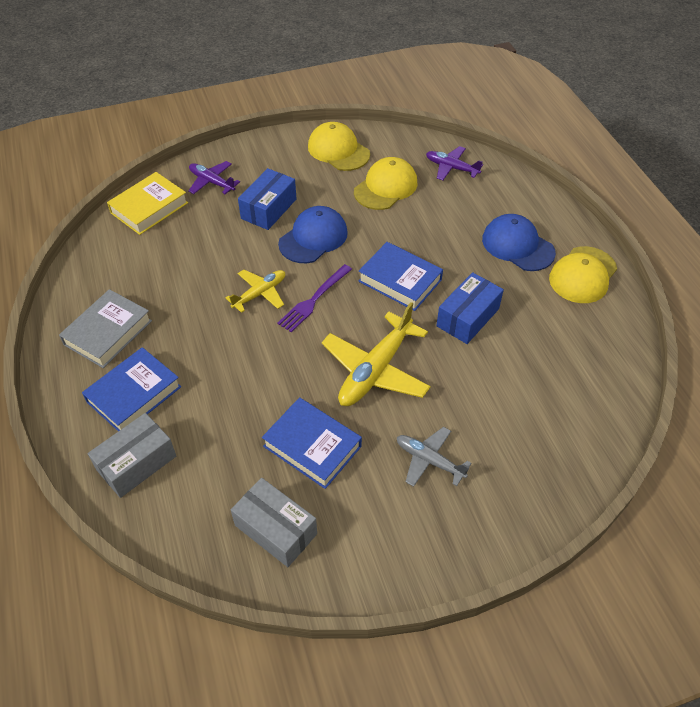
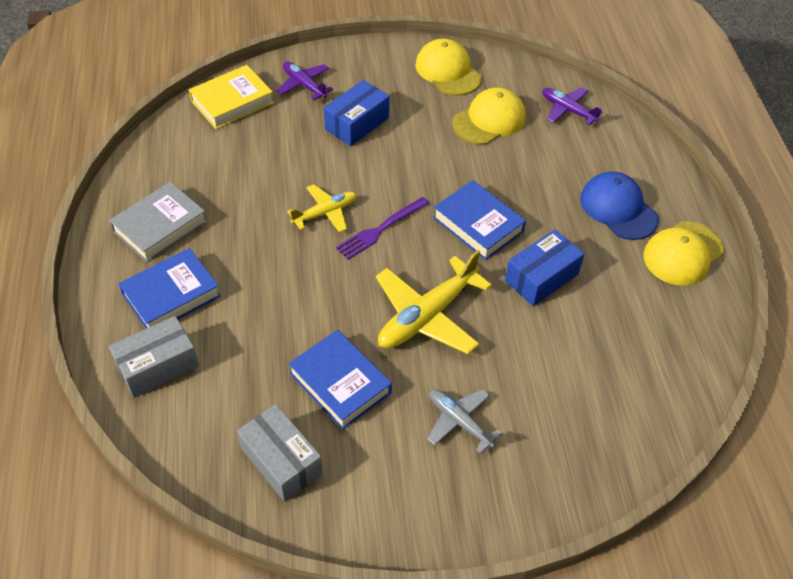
camera: 10 degrees right, 0 degrees up
blue cap [278,206,348,263] -> none

